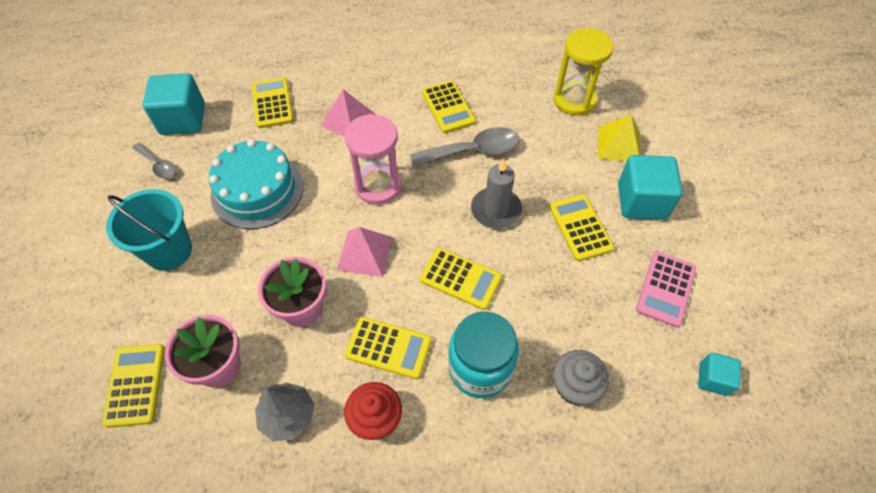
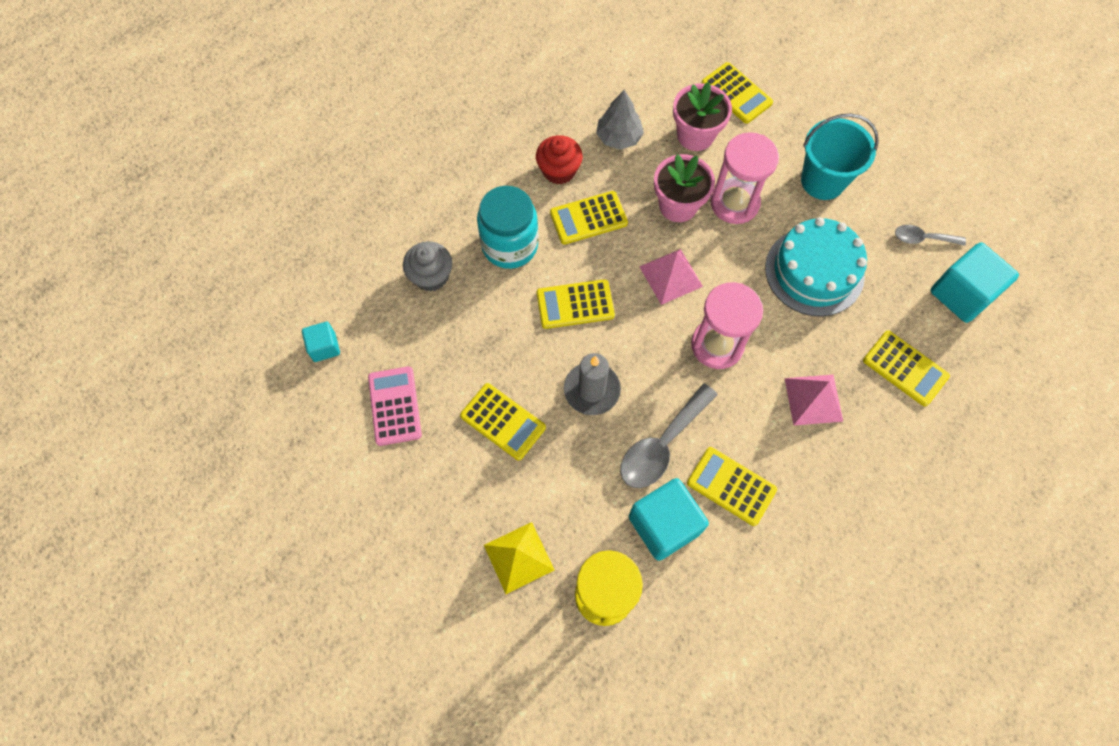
camera: 145 degrees right, 10 degrees up
turquoise cube [618,155,683,220] -> turquoise cube moved to [629,478,709,561]
none -> pink hourglass [710,132,779,224]

